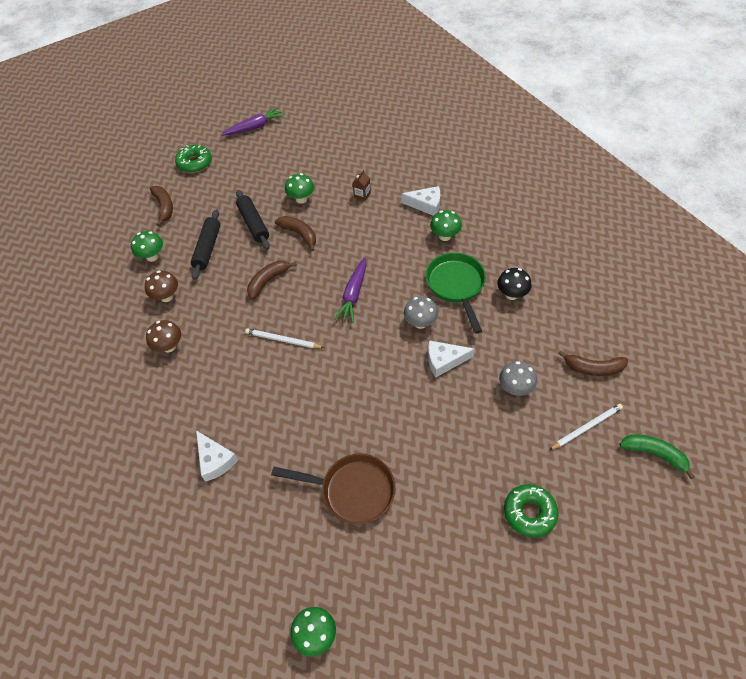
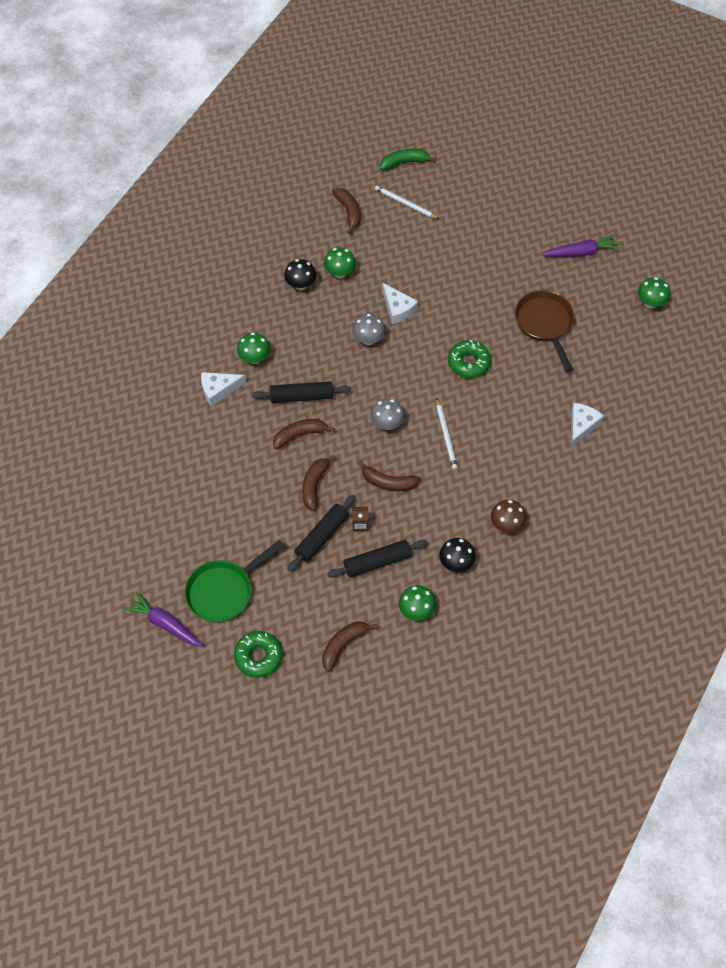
camera: 120 degrees left, 5 degrees up
brown mushroom [145,271,178,302] -> black mushroom [439,538,476,572]
green mushroom [285,173,314,204] -> green mushroom moved to [324,247,356,278]
purple carrot [334,257,366,323] -> purple carrot moved to [542,234,620,257]
brown carton [353,170,371,201] -> brown carton moved to [352,507,368,532]
white cheese [402,186,440,216] -> white cheese turned 90 degrees counterclockwise [201,372,246,406]
green pan [426,253,486,334] -> green pan moved to [184,540,285,623]
grey mushroom [499,361,537,396] -> grey mushroom moved to [370,398,405,430]
green donut [504,484,559,538] -> green donut moved to [448,340,491,378]
green banana [619,434,695,479] -> green banana turned 75 degrees clockwise [380,149,436,170]
none -> black rolling pin [252,381,351,403]
none -> brown banana [273,419,335,449]

